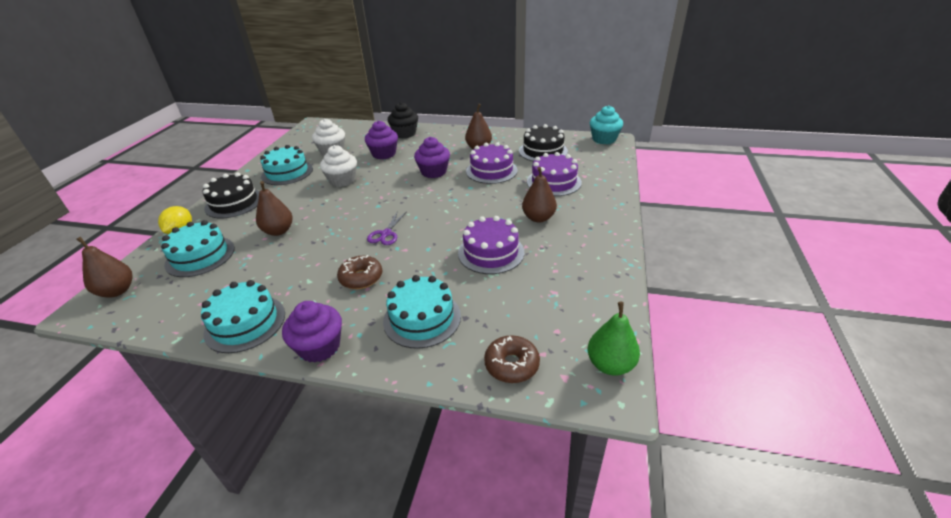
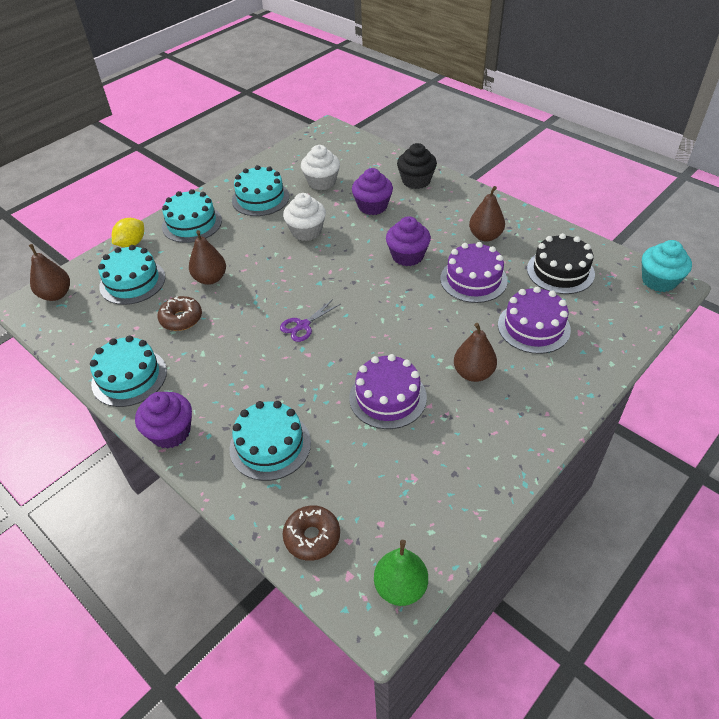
camera: 30 degrees right, 10 degrees up
black cake [203,172,260,218] -> turquoise cake [162,189,222,243]
brown donut [337,255,382,289] -> brown donut moved to [157,296,202,331]

